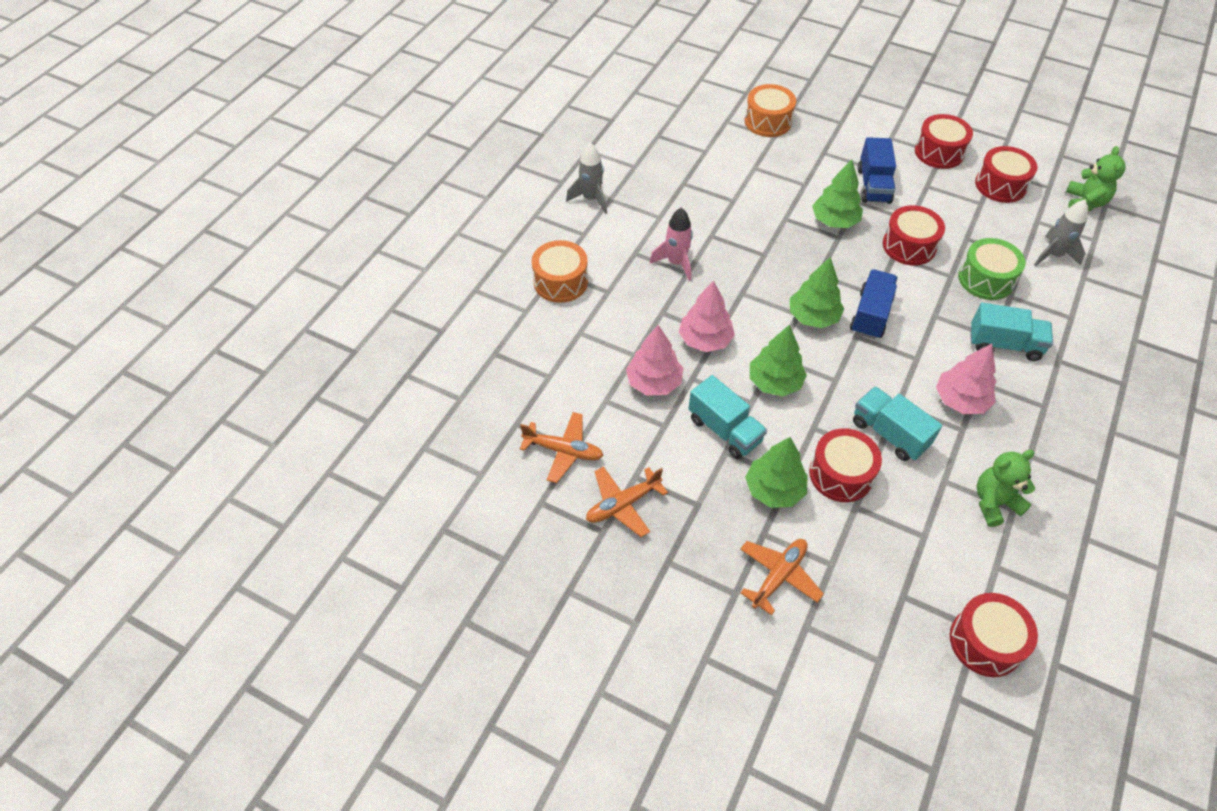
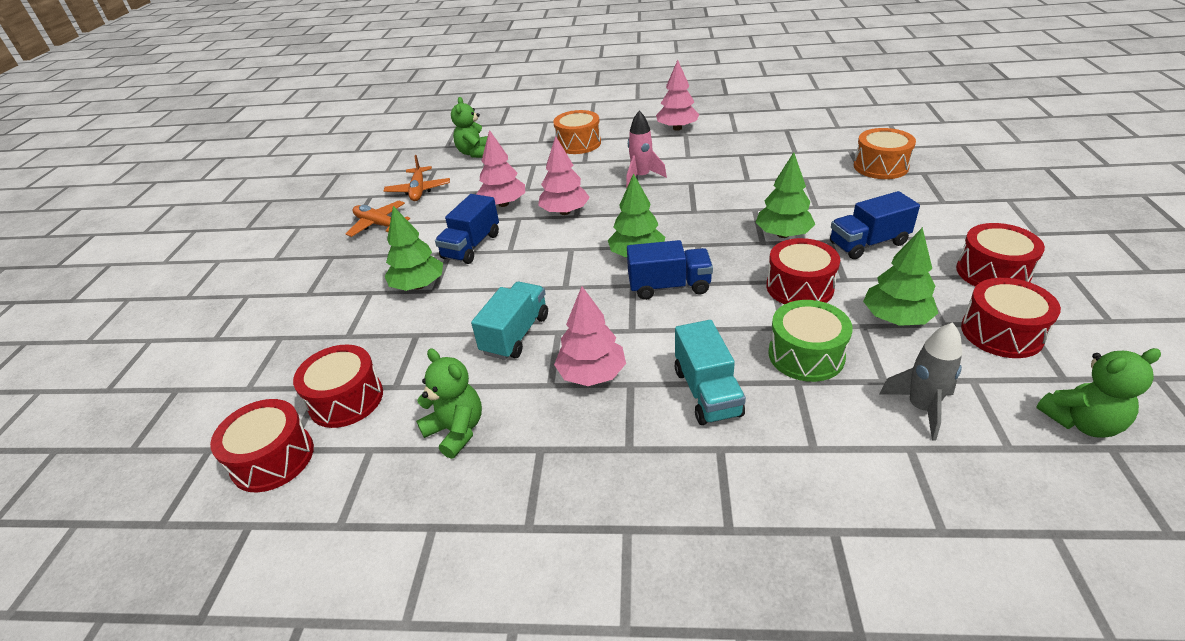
camera: 70 degrees right, 15 degrees down
grey rocket [566,143,607,214] -> pink tree [656,60,699,131]
turquoise truck [689,375,767,459] -> blue truck [435,194,499,264]
orange plane [740,539,824,615] -> none
green tree [750,324,807,396] -> green tree moved to [863,227,938,326]
red drum [809,428,882,502] -> red drum moved to [293,344,383,428]
none -> green teddy bear [451,97,488,158]

